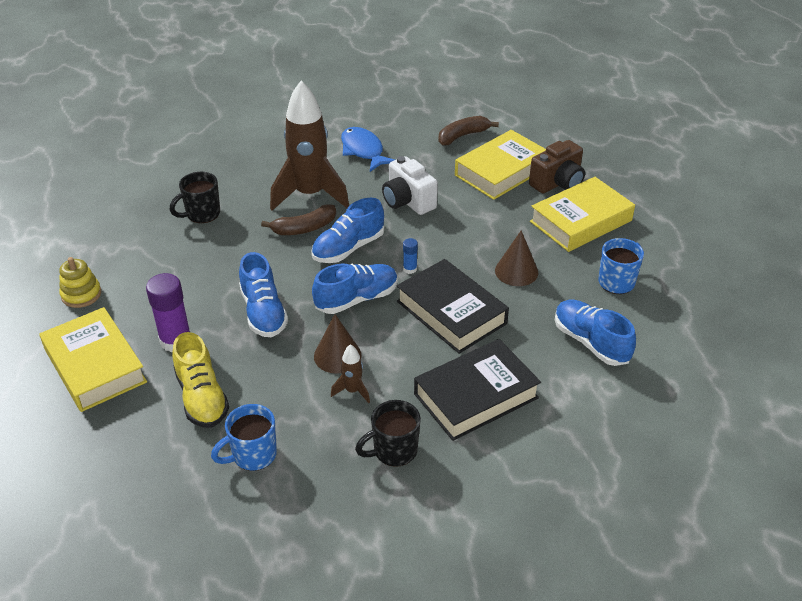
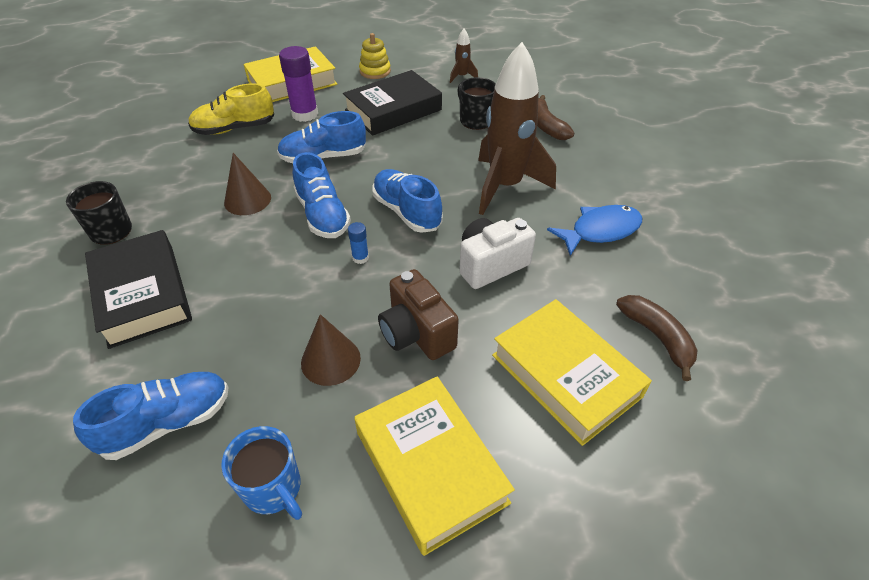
camera: 95 degrees right, 5 degrees up
blue mug [211,404,277,471] -> none
brown banana [261,204,336,235] -> brown banana moved to [537,95,574,140]
brown rocket [331,344,370,403] -> brown rocket moved to [450,29,478,83]
black book [397,259,509,354] -> black book moved to [343,70,442,136]
brown camera [529,140,585,193] -> brown camera moved to [378,269,459,360]

